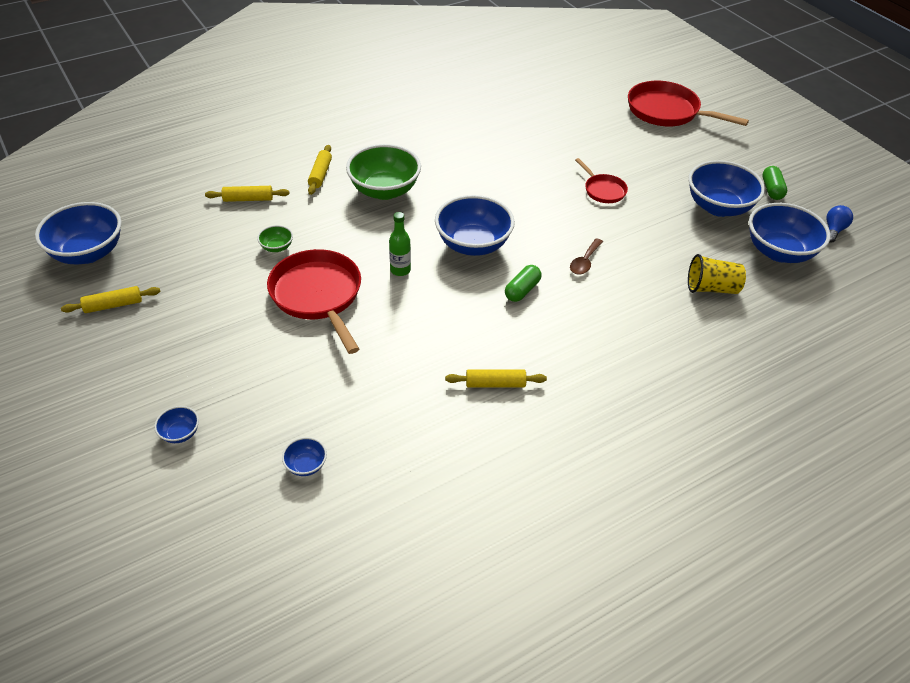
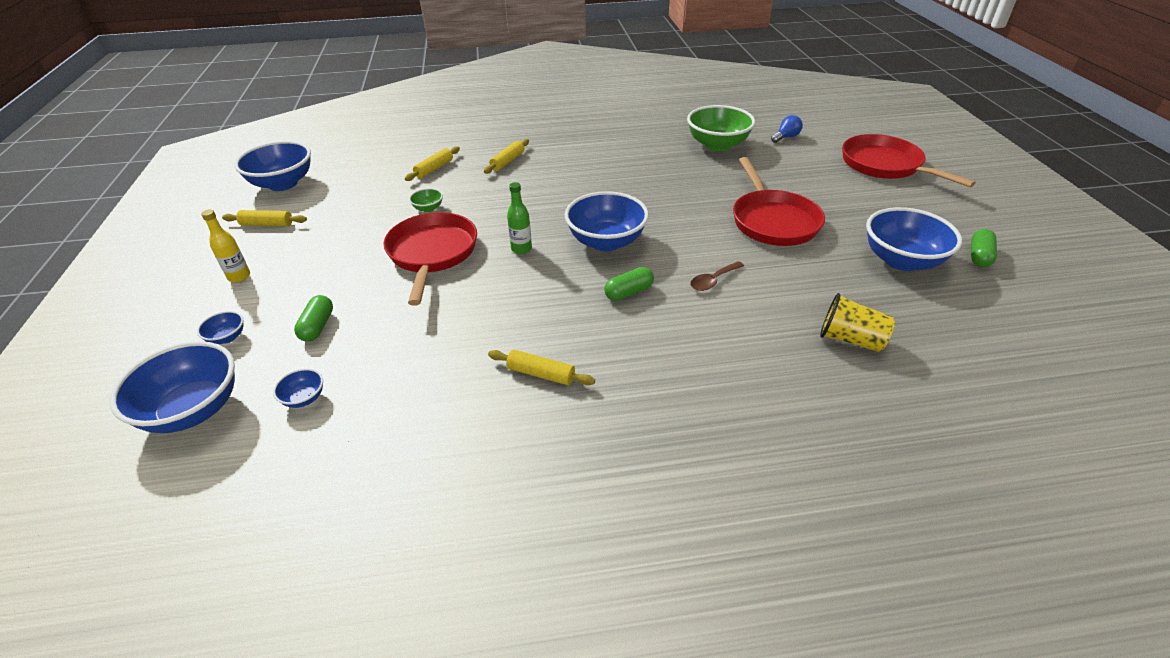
camera: 25 degrees right, 5 degrees down
yellow rolling pin [205,186,289,202] -> yellow rolling pin turned 75 degrees counterclockwise [405,146,460,181]
green bowl [346,144,421,200] -> green bowl moved to [687,105,755,151]
red pan [575,158,628,203] -> red pan [733,157,825,246], size x1.92
blue bowl [749,203,831,263] -> blue bowl moved to [109,341,235,433]
blue light bulb [826,205,853,243] -> blue light bulb moved to [771,115,803,143]
none -> yellow bottle [201,209,250,282]
none -> green capsule [294,295,333,342]

